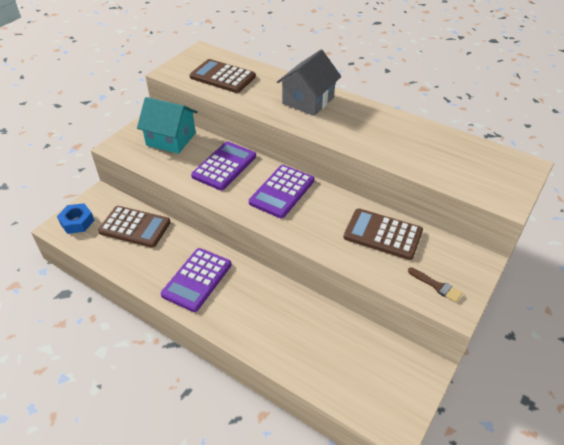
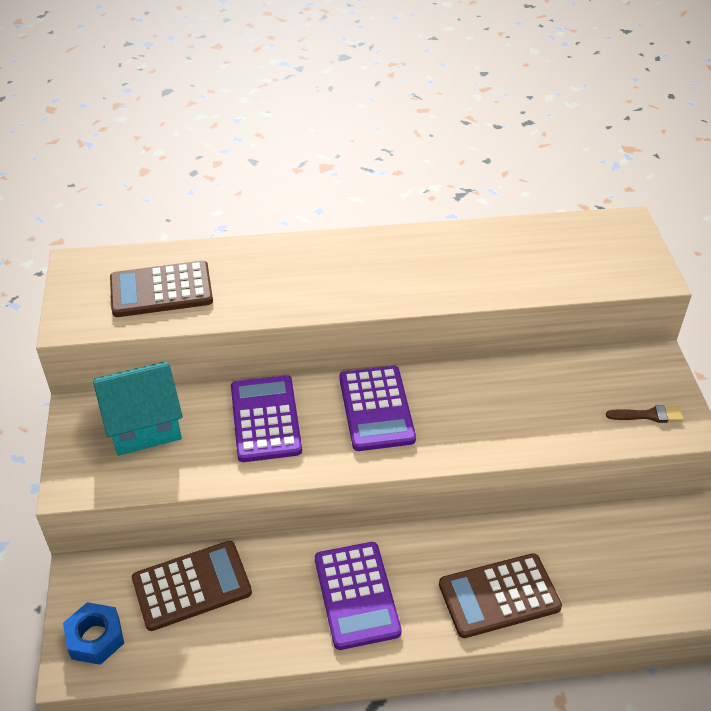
camera: 40 degrees left, 0 degrees up
grey house [277,50,341,116] -> none
brown calculator [343,208,423,260] -> brown calculator moved to [439,553,562,638]

